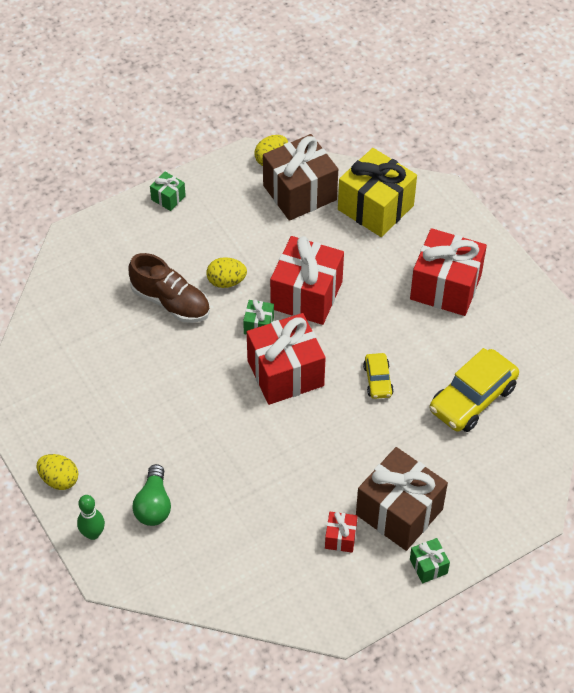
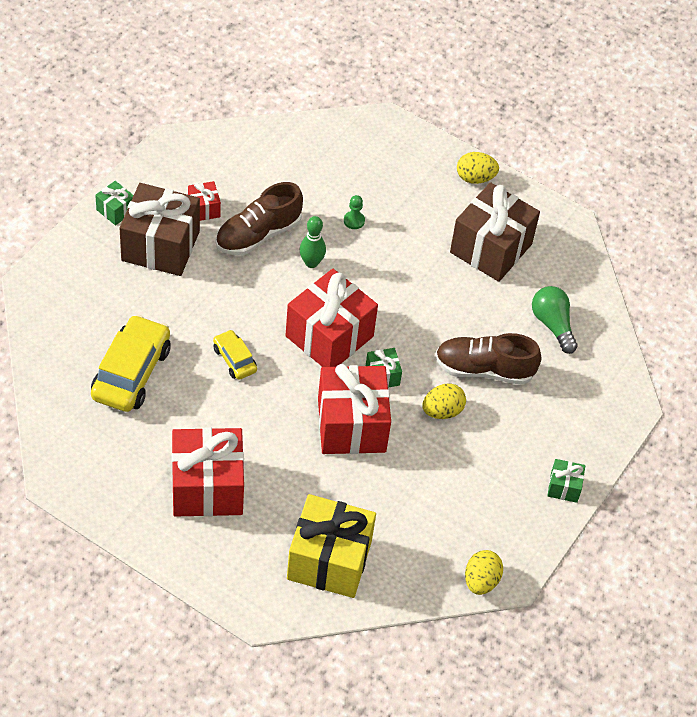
camera: 150 degrees right, 0 degrees up
green bowling pin [77,495,105,540] -> green bowling pin moved to [299,216,326,268]
green light bulb [132,464,171,526] -> green light bulb moved to [532,286,578,354]
brown gift [263,134,338,221] -> brown gift moved to [450,182,540,282]
none -> brown shoe [215,182,303,255]
none -> green pawn [344,195,365,229]

